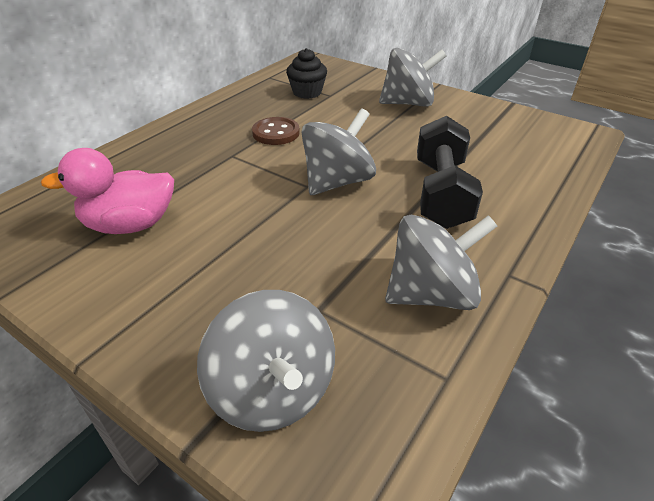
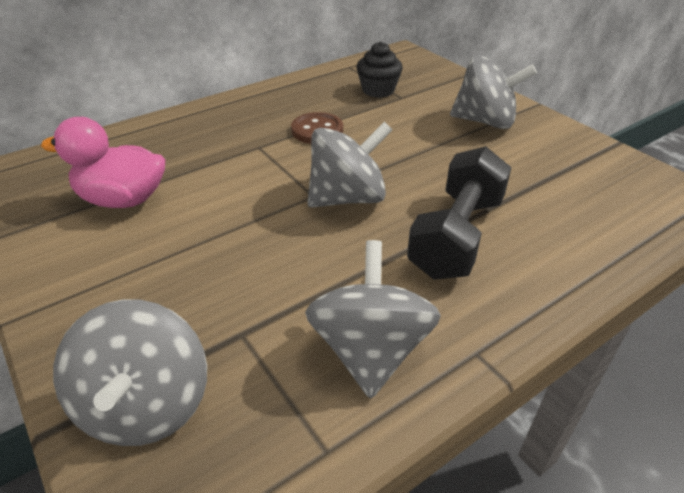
camera: 20 degrees right, 0 degrees up
grey spinning top [385,215,497,310] -> grey spinning top turned 90 degrees counterclockwise [305,240,441,399]

